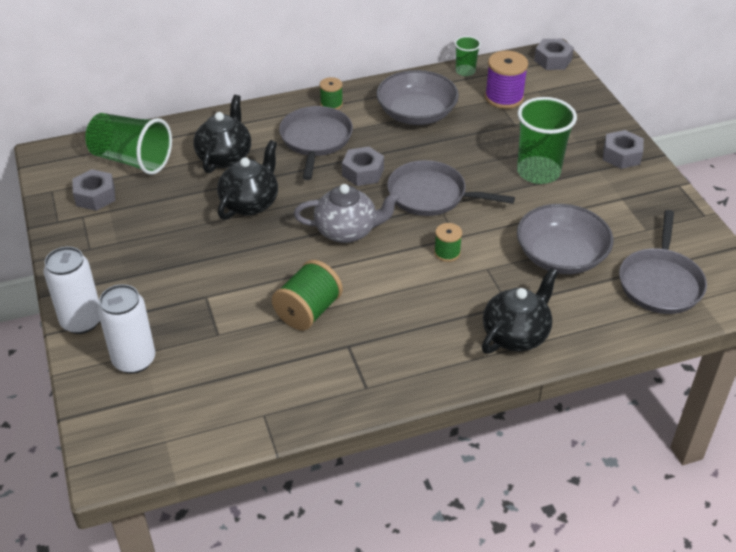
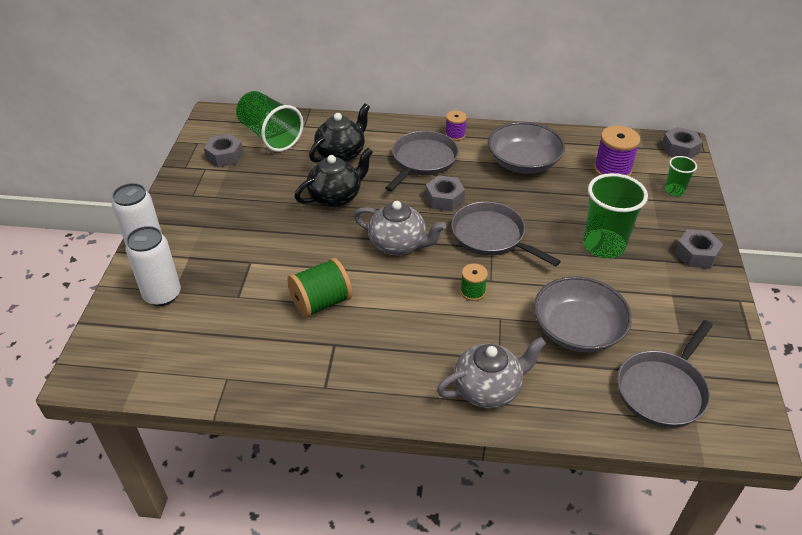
camera: 25 degrees right, 0 degrees up
green spool [320,77,343,110] -> purple spool [445,111,467,141]
green cup [455,36,481,76] -> green cup moved to [665,156,697,196]
black teapot [482,268,558,354] -> grey teapot [437,337,546,408]

